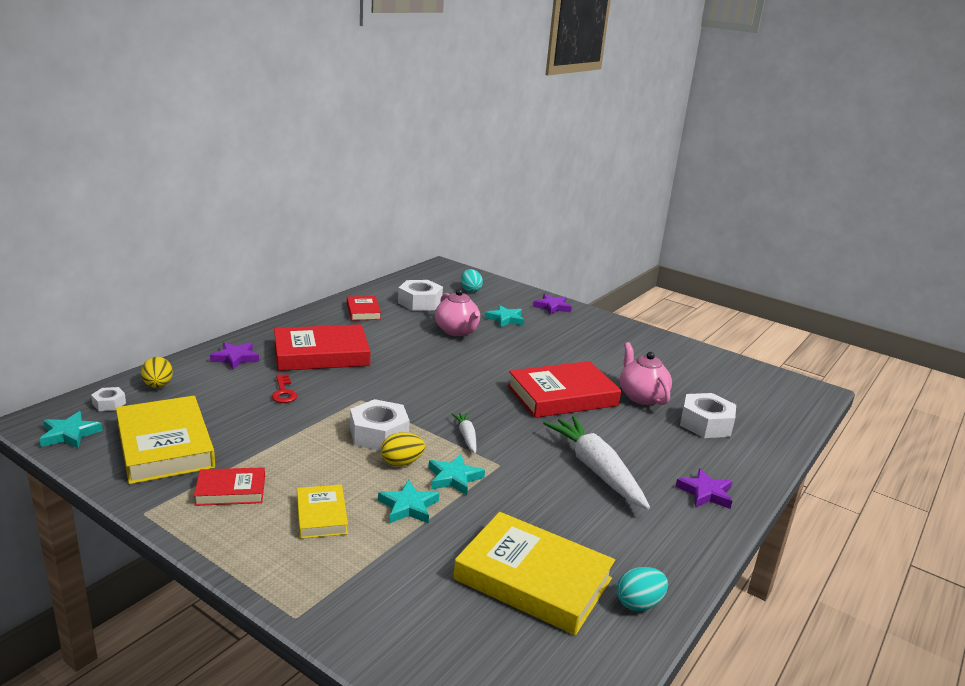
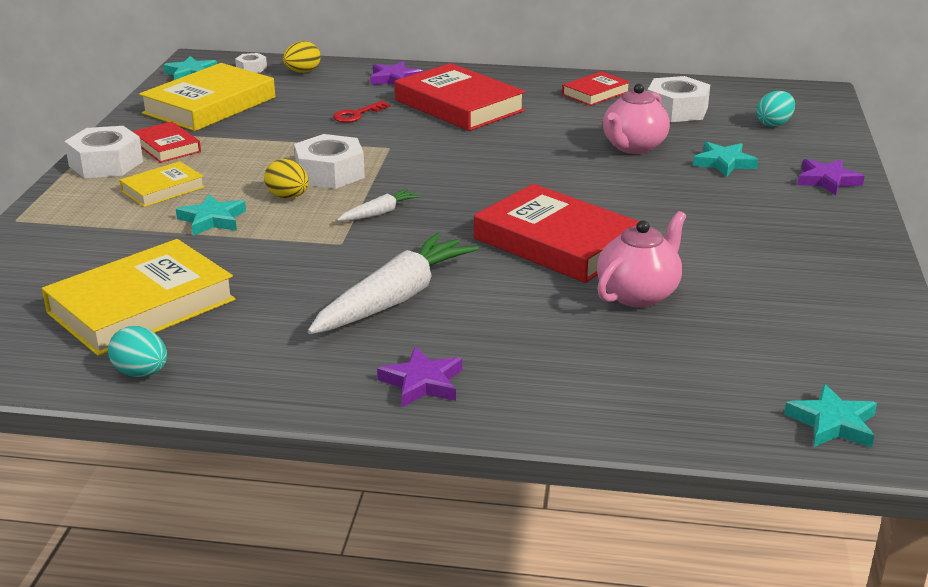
camera: 65 degrees right, 5 degrees up
turquoise star [429,454,485,495] -> turquoise star moved to [784,384,877,448]
yellow book [453,512,615,635] -> yellow book turned 45 degrees clockwise [42,239,235,356]
white nut [680,393,736,438] -> white nut moved to [64,126,143,178]

